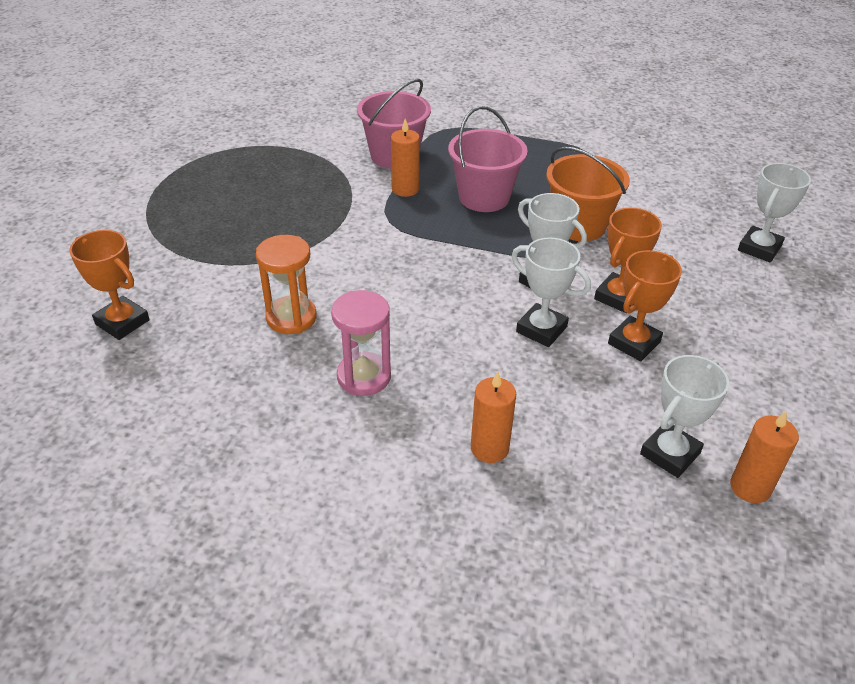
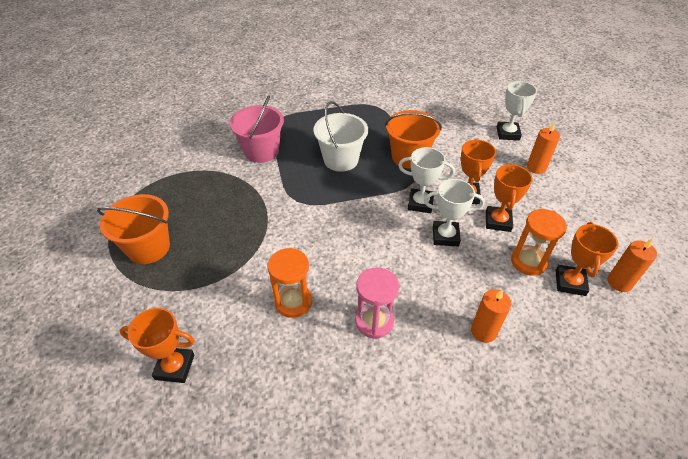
camera: 30 degrees left, 5 degrees up
orange candle [391,119,420,197] -> orange candle moved to [527,122,560,174]
pink bucket [448,106,528,212] -> white bucket [313,101,368,172]
white trophy [640,355,729,478] -> orange trophy [555,222,618,296]
none -> orange bucket [97,194,170,264]
none -> orange hourglass [511,209,567,276]

